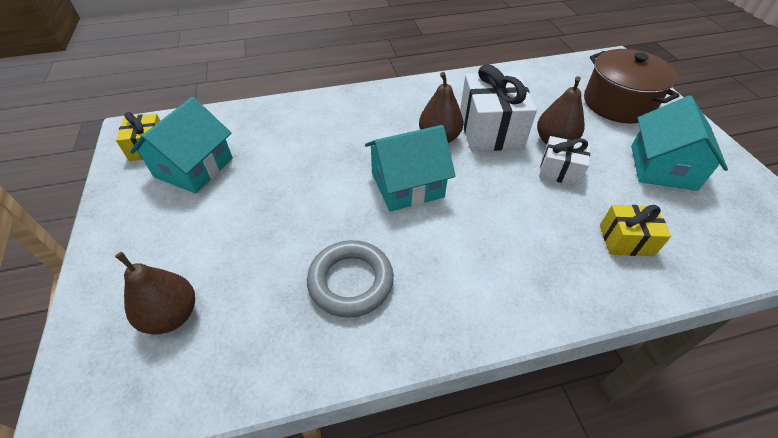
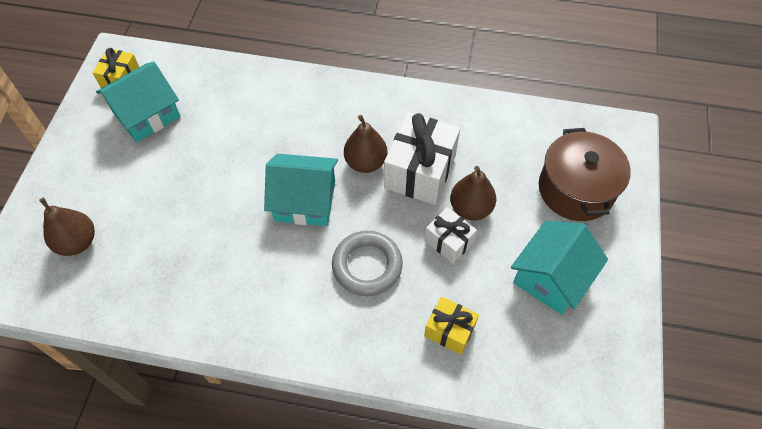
camera: 25 degrees right, 10 degrees up
grey ring [307,240,394,318] -> grey ring moved to [332,231,403,296]

